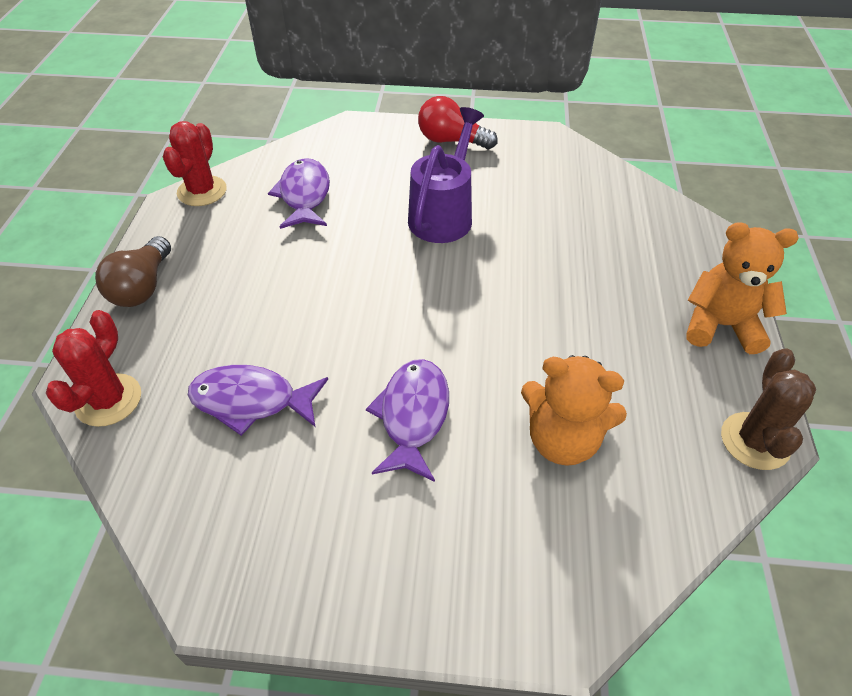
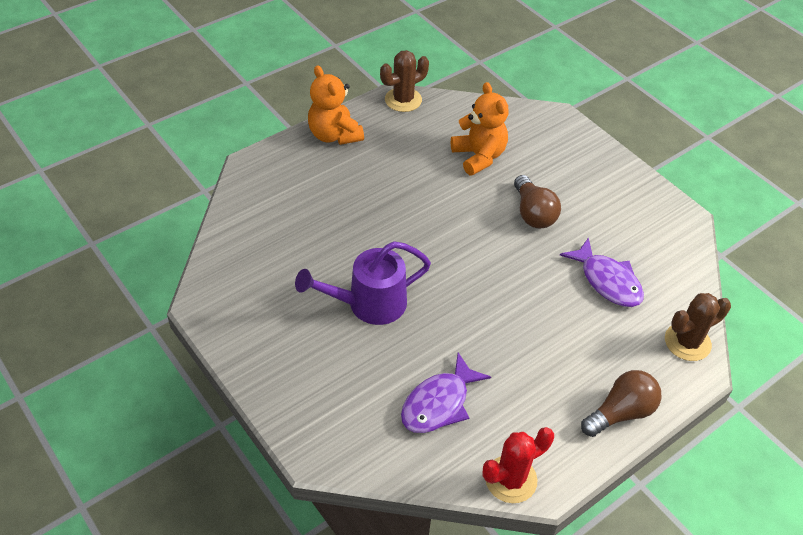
camera: 135 degrees left, 0 degrees up
red cactus [46,310,141,427] -> brown cactus [665,293,731,361]
purple fish [366,359,449,482] -> brown light bulb [514,175,561,228]
red light bulb [418,96,498,149] -> none

